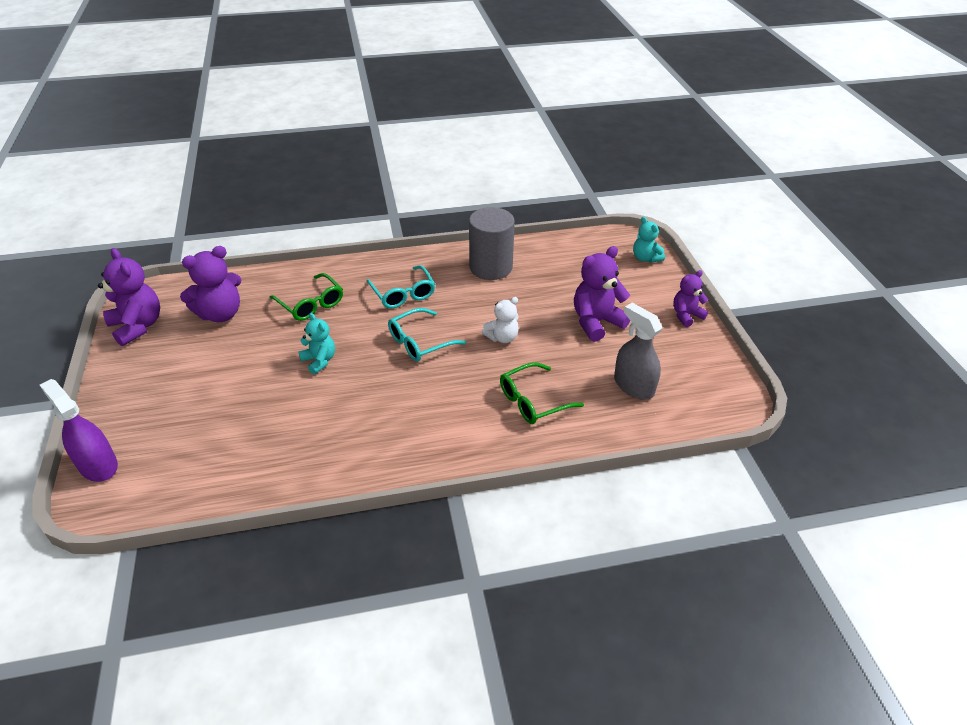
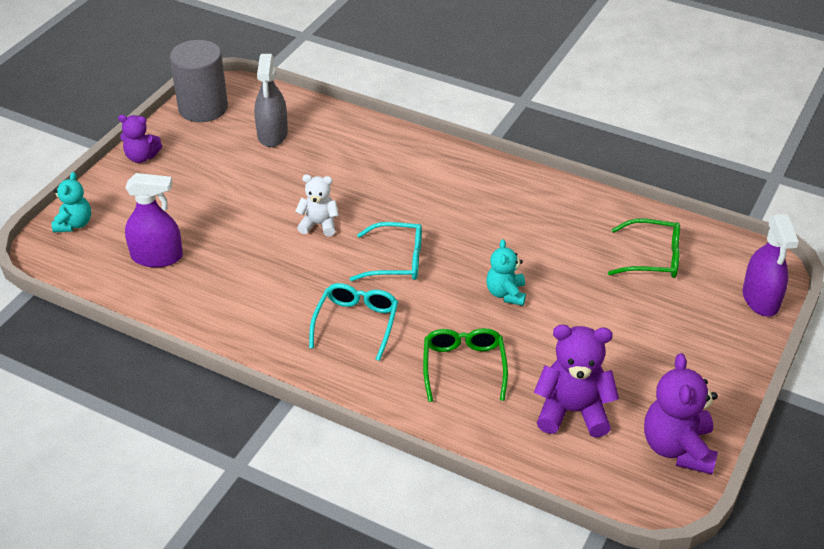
camera: 140 degrees left, 0 degrees up
grey cylinder [469,207,515,280] -> grey cylinder moved to [170,40,228,122]
green glasses [500,362,584,424] -> green glasses moved to [608,219,680,278]
purple teddy bear [574,246,630,342] -> none
none -> purple spray bottle [125,173,183,267]

